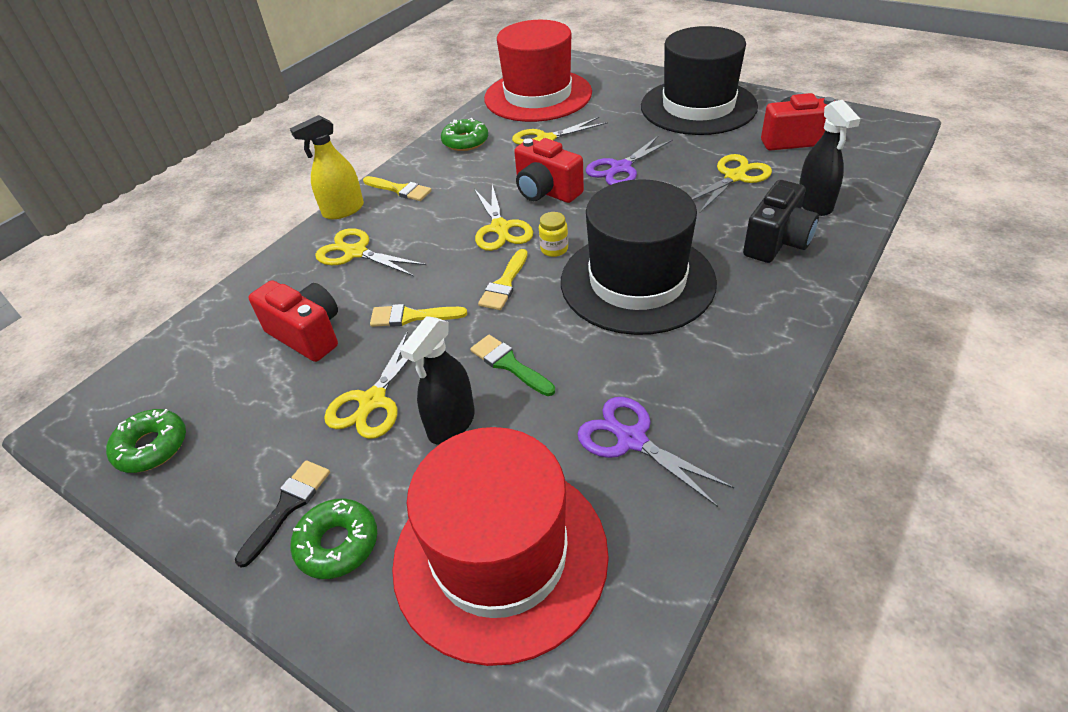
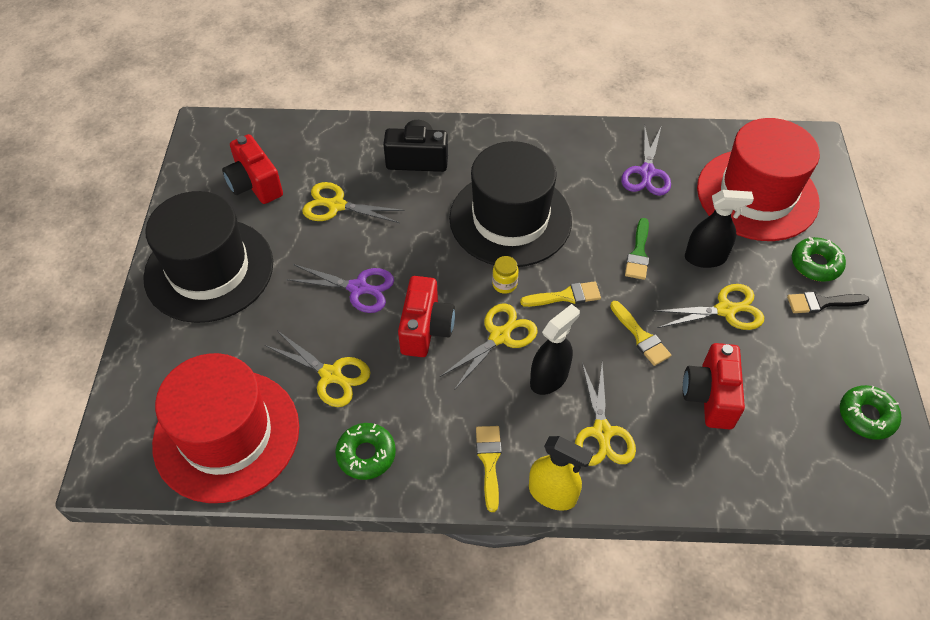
camera: 125 degrees left, 10 degrees up
black spray bottle [799,100,860,216] -> black spray bottle moved to [530,304,580,395]

